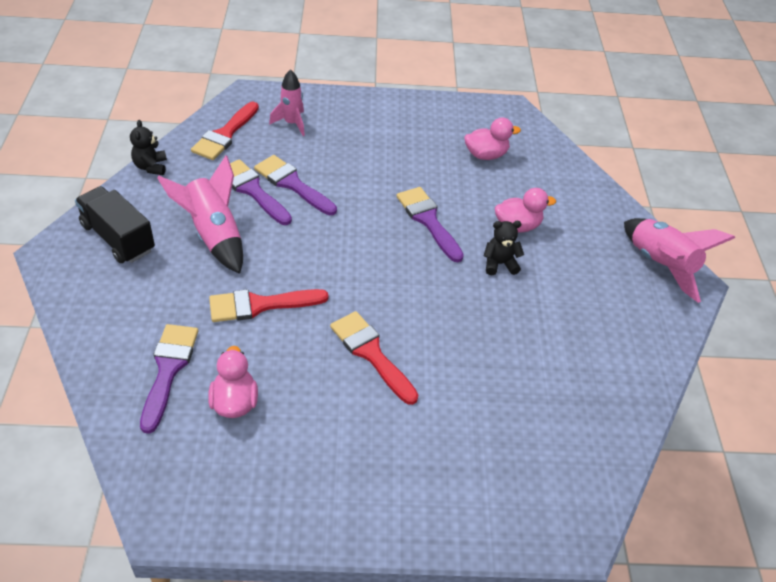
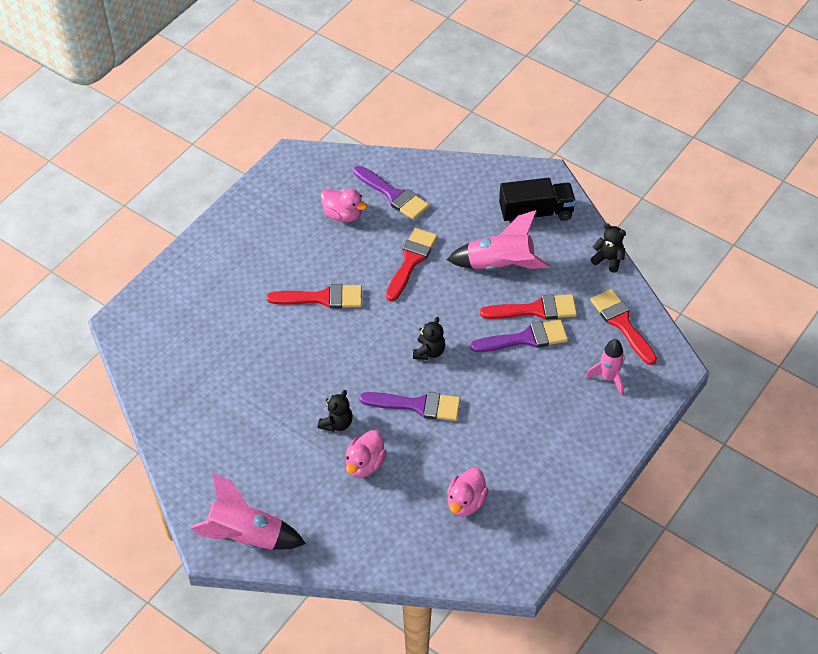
camera: 130 degrees right, 5 degrees up
purple brush [230,159,292,225] -> red brush [480,294,577,320]
none -> black teddy bear [413,317,445,360]

